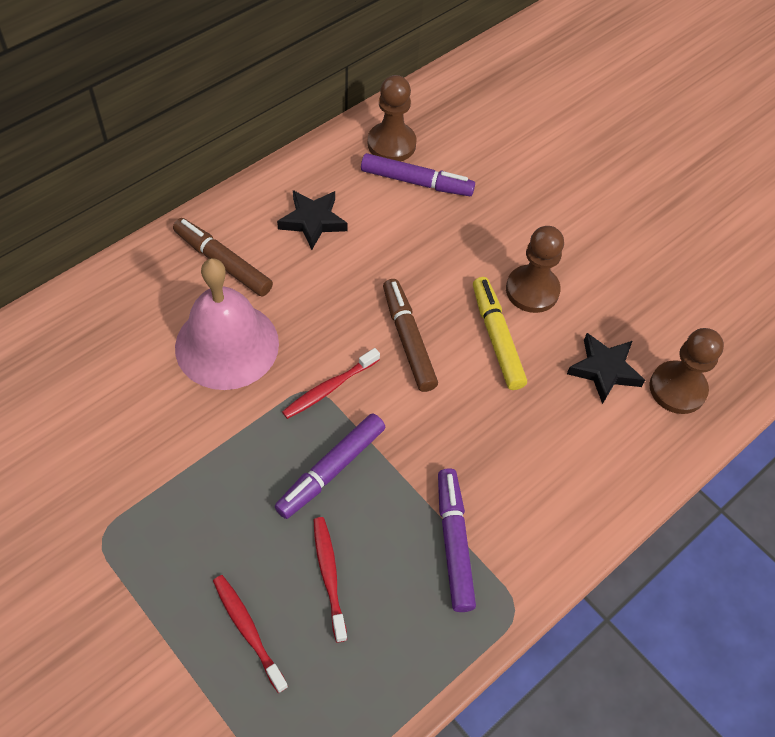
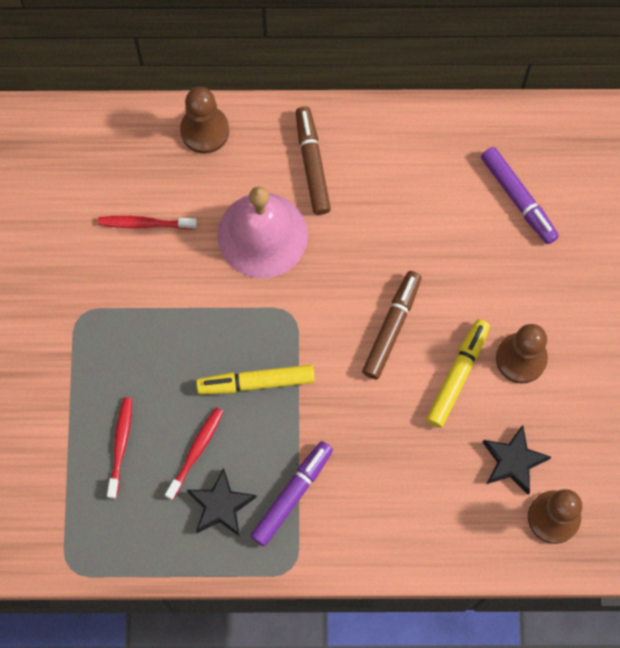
camera: 45 degrees right, 15 degrees up
purple marker [274,413,386,519] -> yellow marker [196,365,315,394]
black star [277,190,348,250] -> black star moved to [187,468,257,537]
red toothbrush [282,348,380,419] -> red toothbrush moved to [98,216,197,230]
brown pawn [368,75,417,161] -> brown pawn moved to [180,87,229,154]

